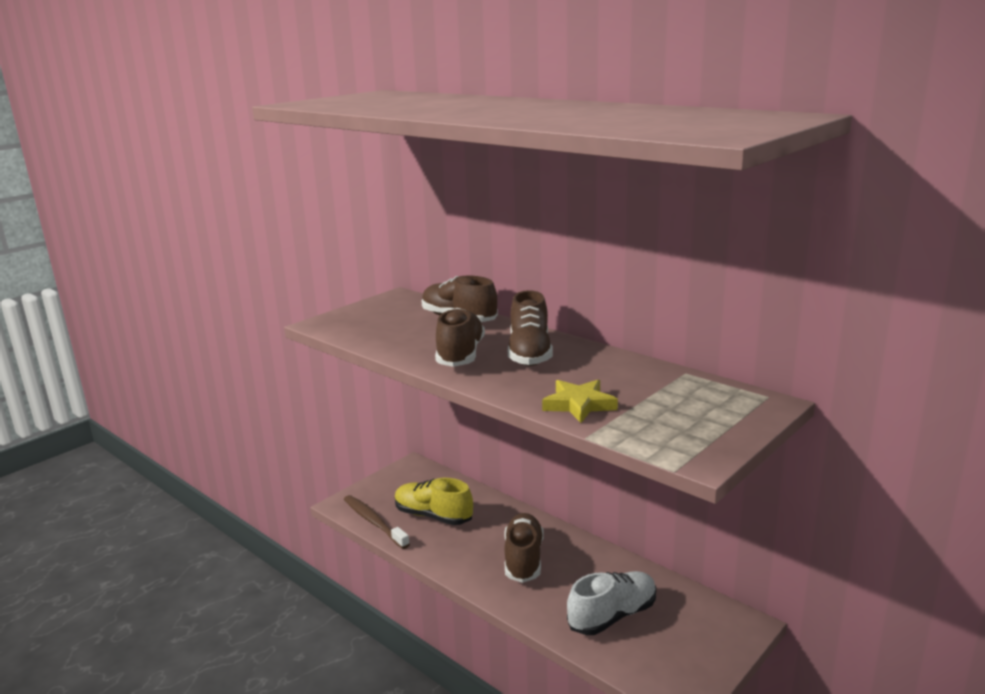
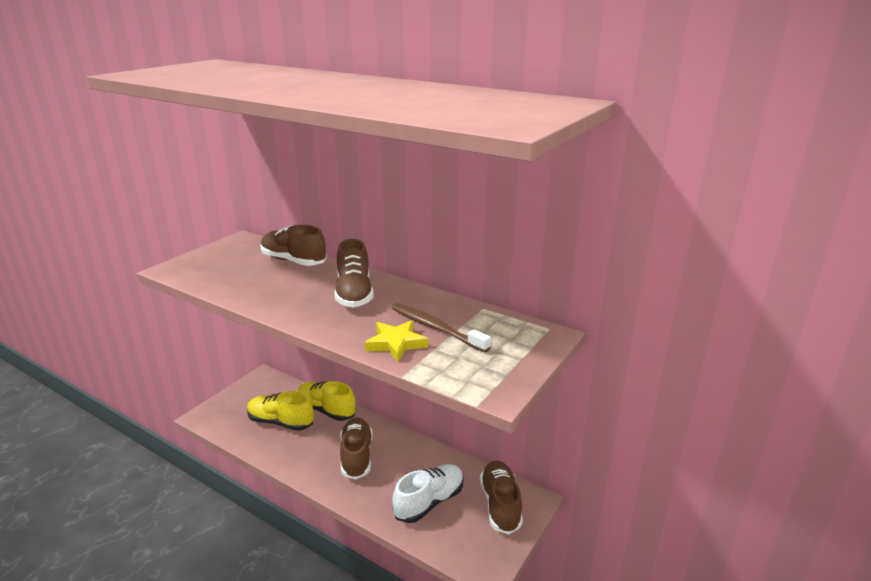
camera: 10 degrees left, 5 degrees up
brown toothbrush [344,495,410,549] -> brown toothbrush moved to [392,303,491,353]
brown shoe [435,308,485,367] -> brown shoe moved to [480,461,523,534]
none -> yellow shoe [297,381,356,421]

